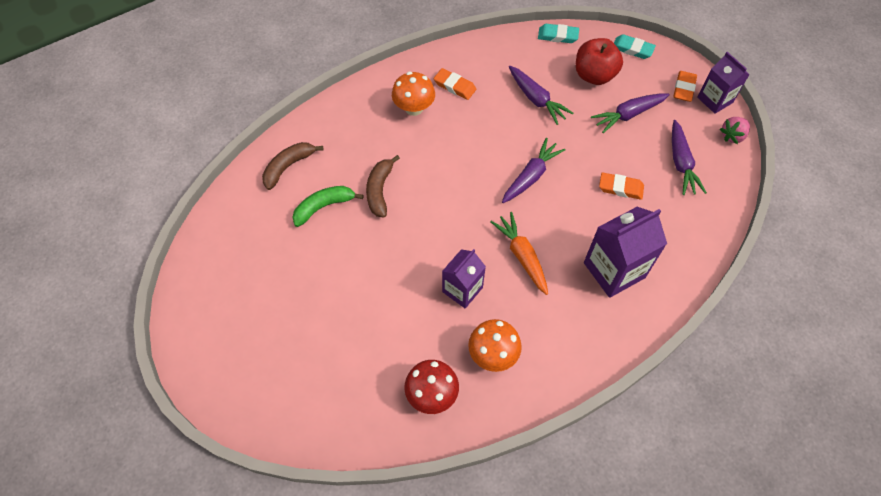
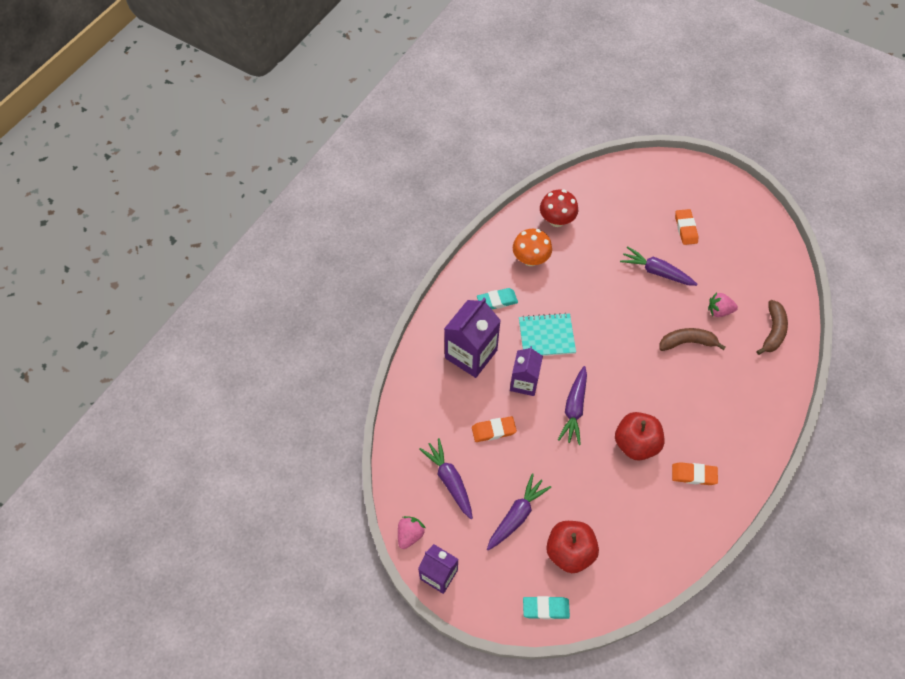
camera: 155 degrees right, 0 degrees up
green banana [292,186,363,227] -> pink strawberry [708,292,738,317]
brown banana [366,155,400,218] -> brown banana turned 75 degrees counterclockwise [659,328,726,351]
orange mushroom [392,72,435,116] -> none
purple carton [442,249,486,308] -> purple carton moved to [510,346,543,396]
orange carrot [490,212,548,295] -> turquoise notebook [519,313,576,356]
purple carrot [509,66,573,125] -> purple carrot moved to [620,246,698,286]
turquoise eraser [538,24,579,43] -> turquoise eraser moved to [477,288,518,309]
orange eraser [673,71,697,102] -> orange eraser moved to [675,209,698,245]
none -> red apple [615,412,664,461]

